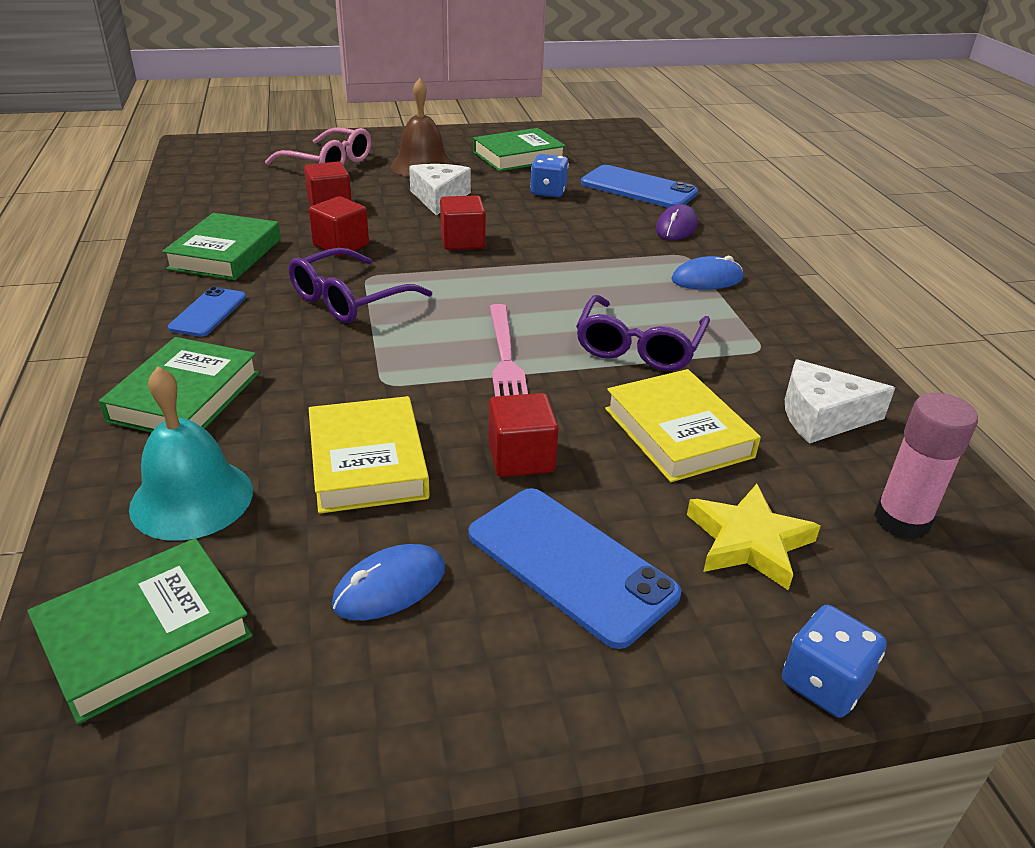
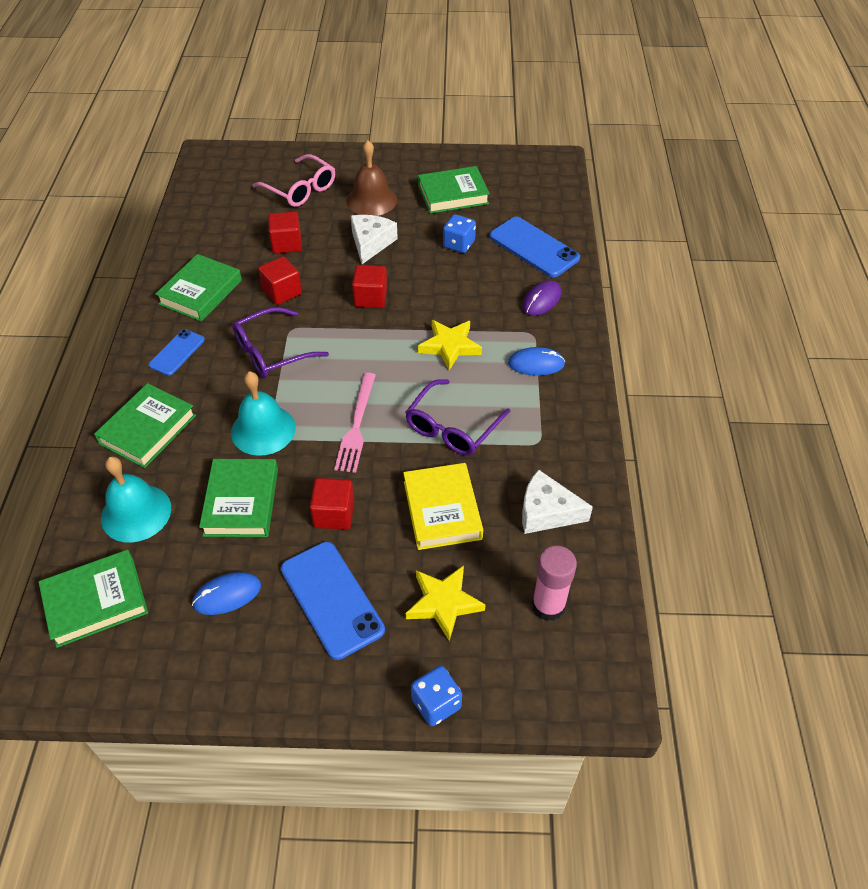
camera: 15 degrees right, 15 degrees up
yellow book [309,396,430,514] -> green book [199,459,278,537]
none -> turquoise bell [231,371,296,456]
none -> yellow star [418,320,482,370]

